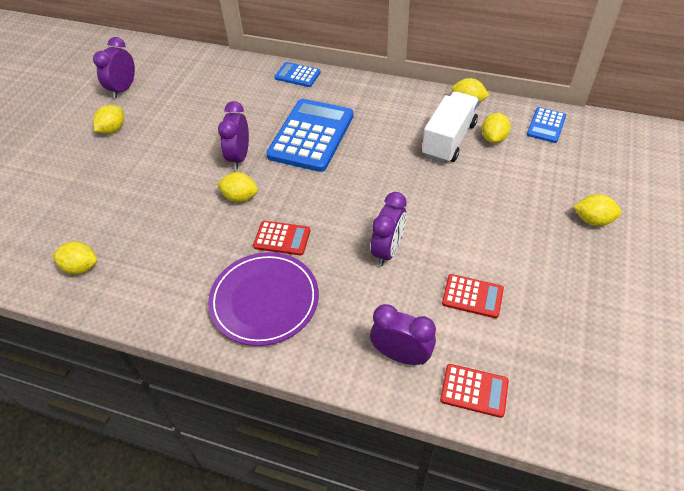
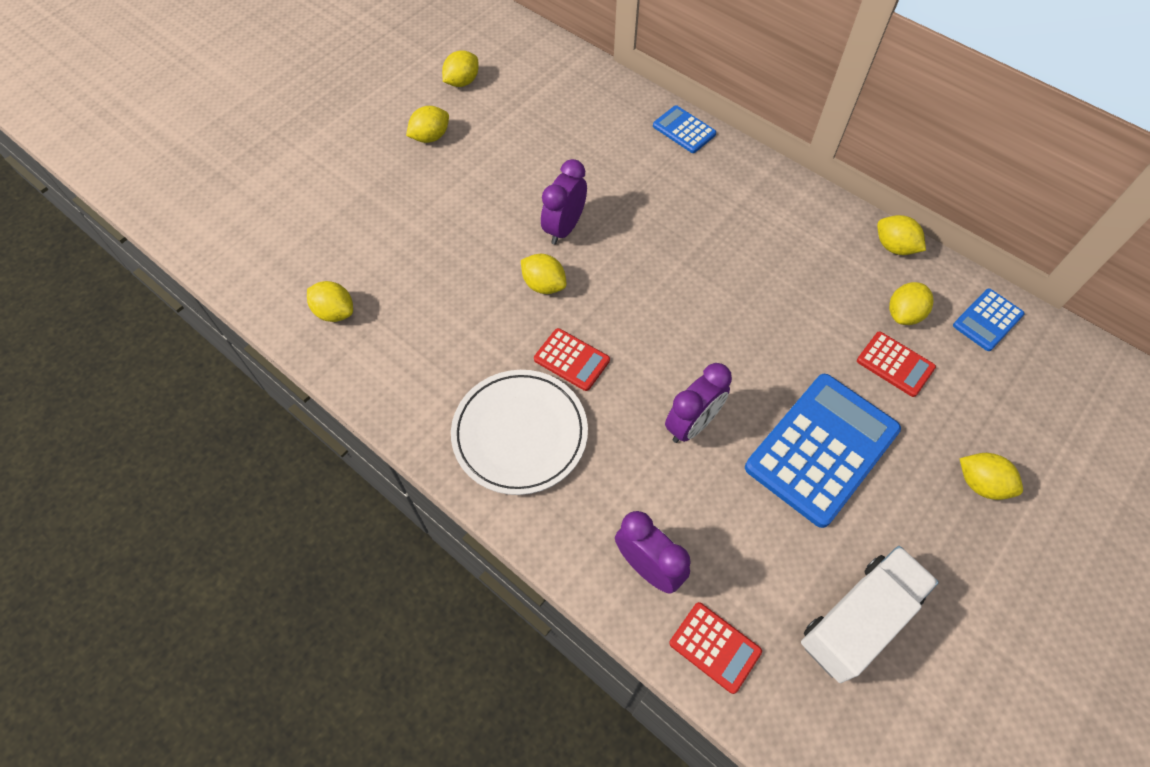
camera: 20 degrees right, 10 degrees up
purple clock [93,37,135,99] -> yellow lemon [442,50,479,87]
purple plate [208,252,319,346] -> white plate [451,370,588,495]
blue calculator [266,99,353,172] -> blue calculator moved to [745,374,901,528]
white truck [422,91,479,163] -> white truck moved to [801,546,939,683]
red calculator [442,274,504,318] -> red calculator moved to [857,331,936,397]

